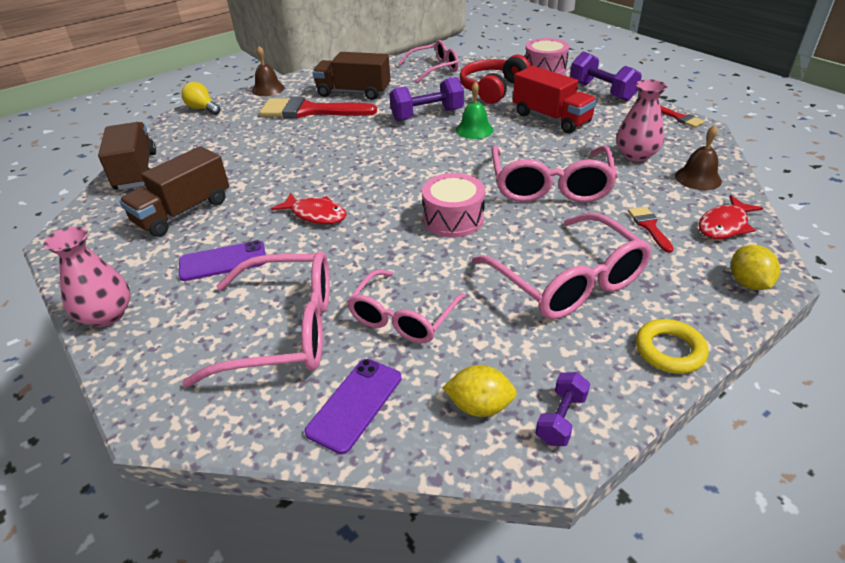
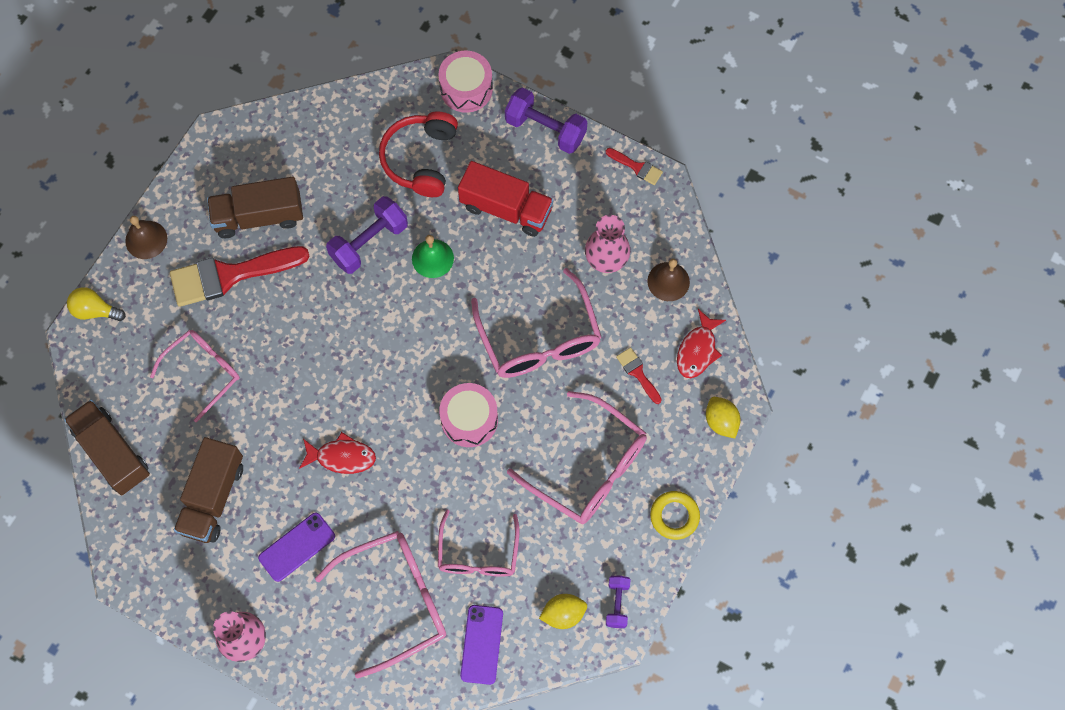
camera: 25 degrees left, 30 degrees up
pink glasses [398,40,459,82] -> pink glasses moved to [150,330,240,422]

